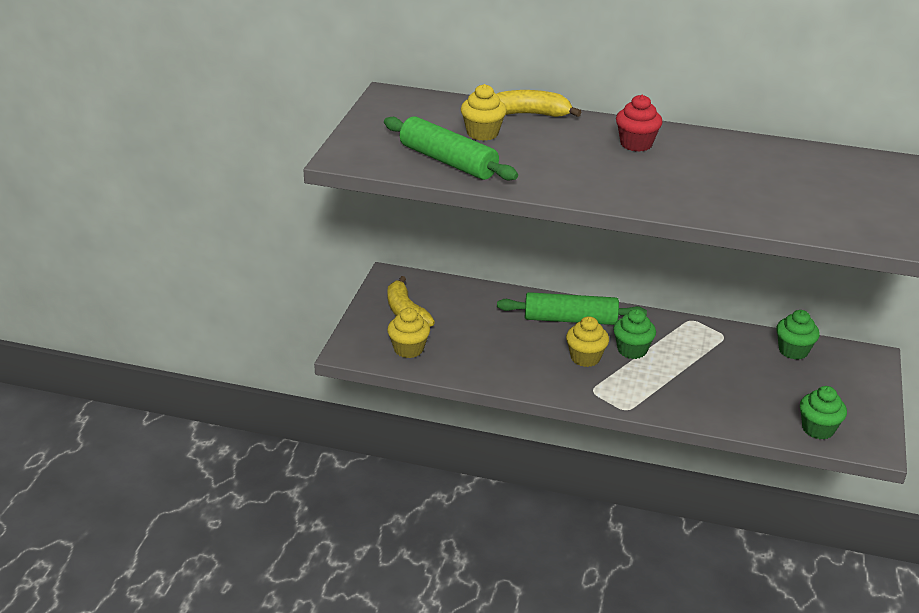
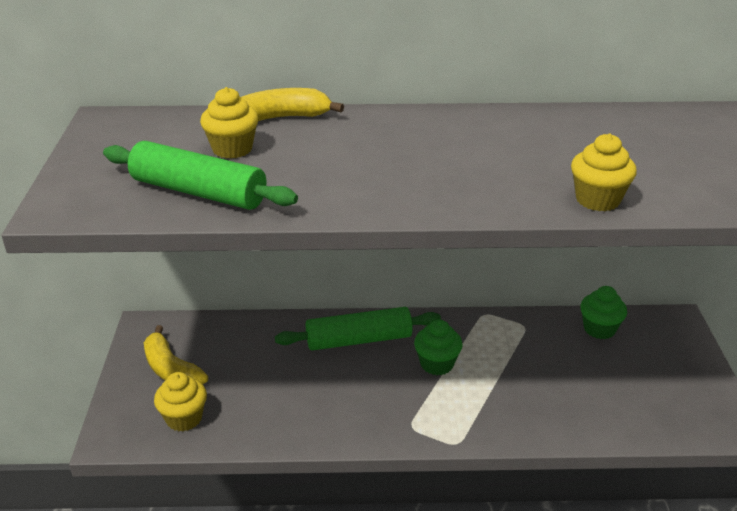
camera: 15 degrees left, 0 degrees up
yellow cupcake [566,316,609,367] -> yellow cupcake moved to [571,133,637,211]
red cupcake [616,95,662,152] -> none
green cupcake [800,386,847,439] -> none

